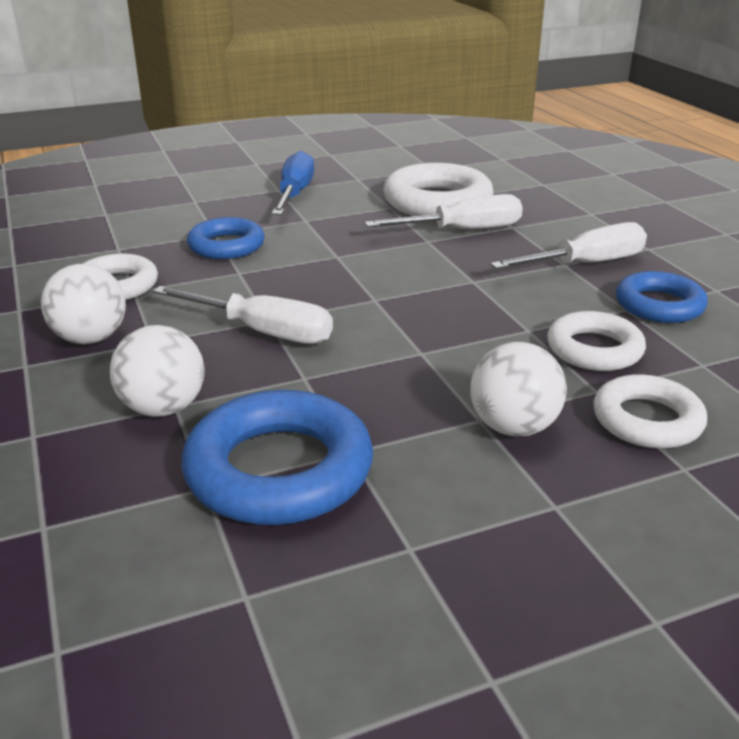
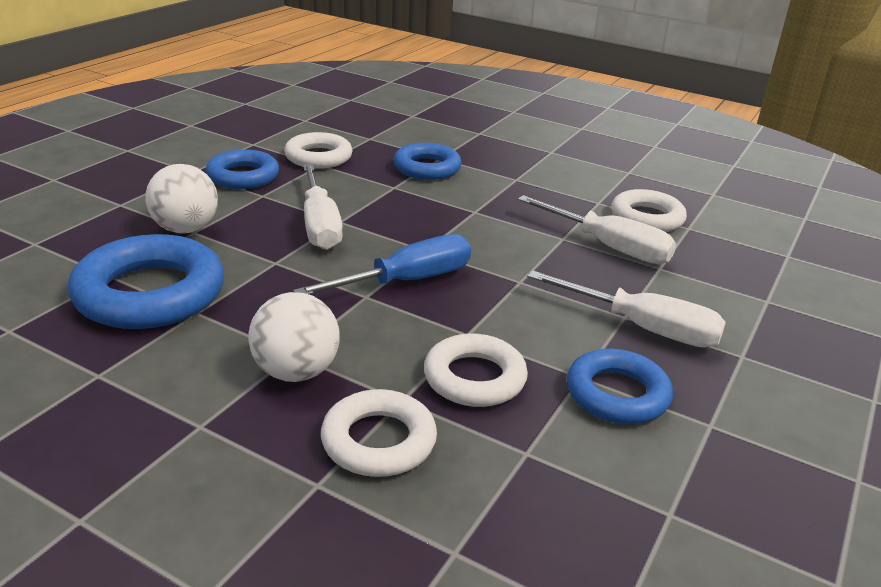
camera: 50 degrees right, 0 degrees up
white ball [41,264,126,344] -> blue ring [206,149,279,189]
blue screwdriver [272,151,314,215] -> blue screwdriver moved to [293,234,471,295]
white ring [383,163,493,216] -> white ring [611,189,687,232], size x0.63

